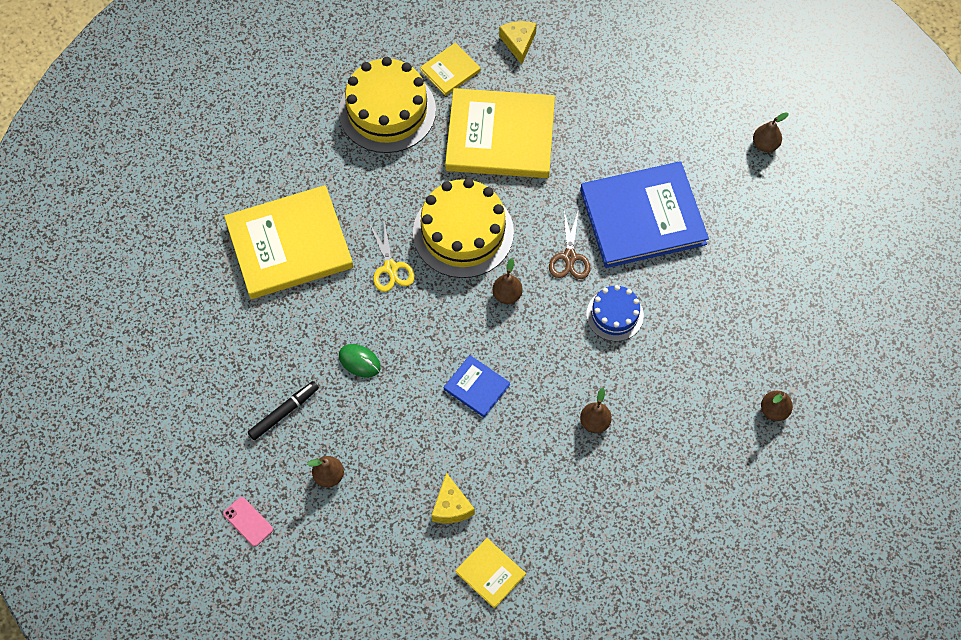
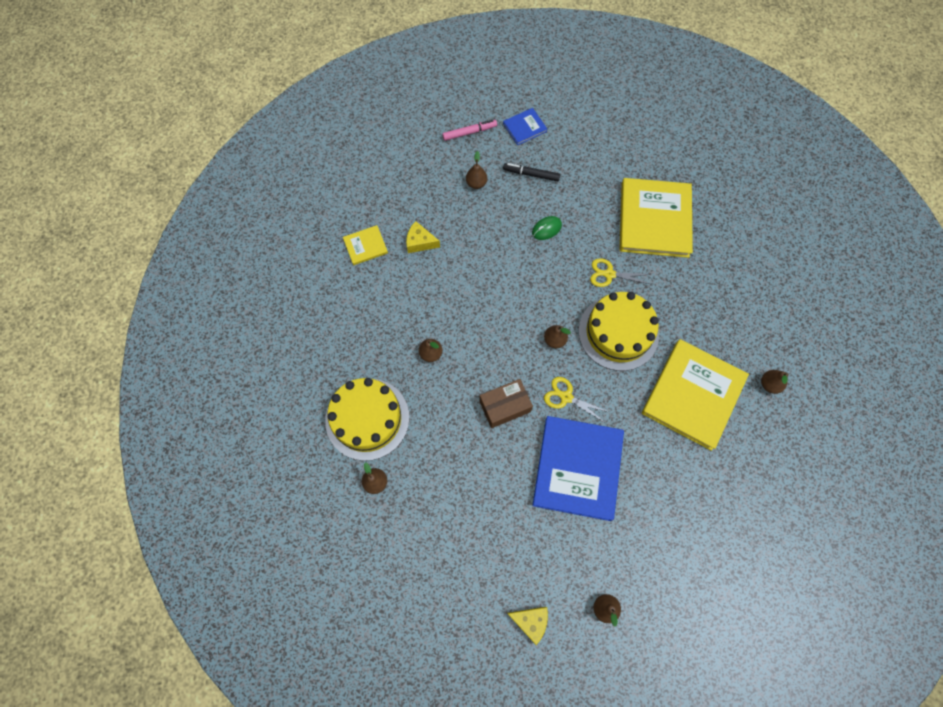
camera: 115 degrees right, 5 degrees up
pink phone [223,497,273,547] -> pink marker [442,120,497,141]
black marker [248,381,319,440] -> black marker turned 120 degrees clockwise [503,163,560,181]
yellow cake [339,57,436,153] -> yellow cake moved to [325,378,409,461]
yellow book [420,43,481,96] -> brown pear [761,370,789,394]
blue book [444,355,510,418] -> blue book moved to [503,108,547,145]
yellow cheese [499,21,537,64] -> yellow cheese moved to [507,607,548,645]
brown scissors [549,209,590,279] -> yellow scissors [544,377,609,422]
blue cake [586,285,644,341] -> brown box [479,379,533,428]

